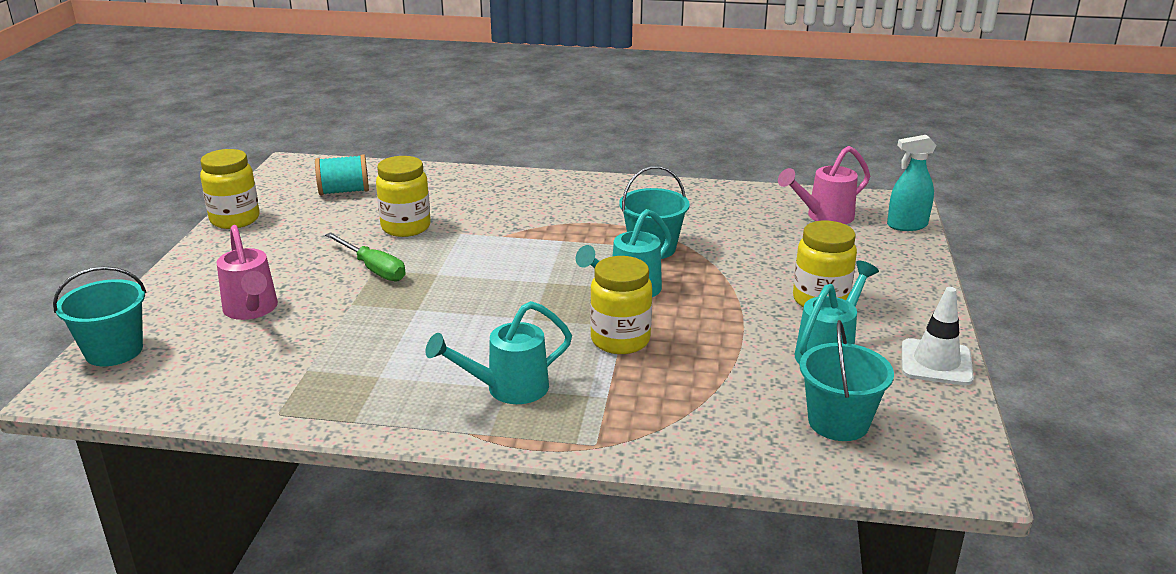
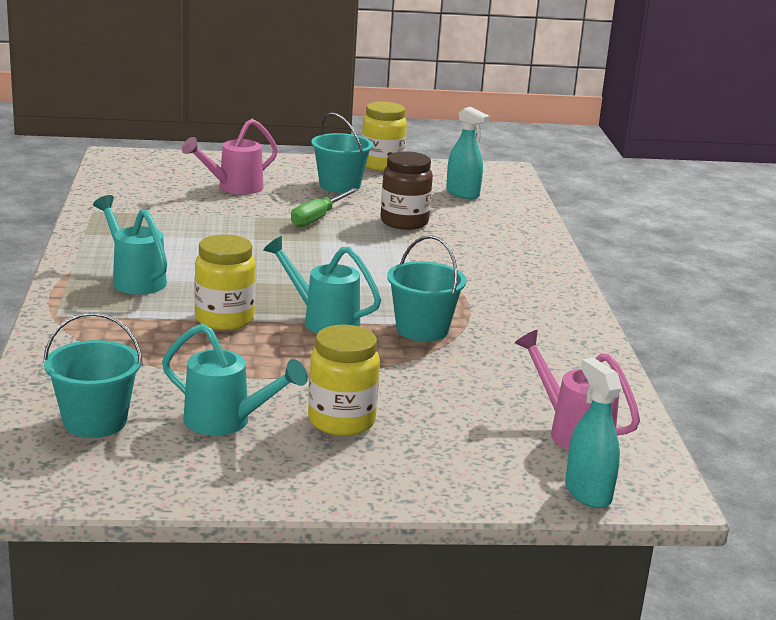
camera: 75 degrees right, 5 degrees down
turquoise bucket [53,266,147,366] -> turquoise bucket moved to [311,112,373,193]
turquoise spool [315,154,369,195] -> turquoise spray bottle [446,107,490,199]
yellow jar [376,156,431,237] -> brown jar [380,151,433,230]
white traffic cone [902,287,974,385] -> none

